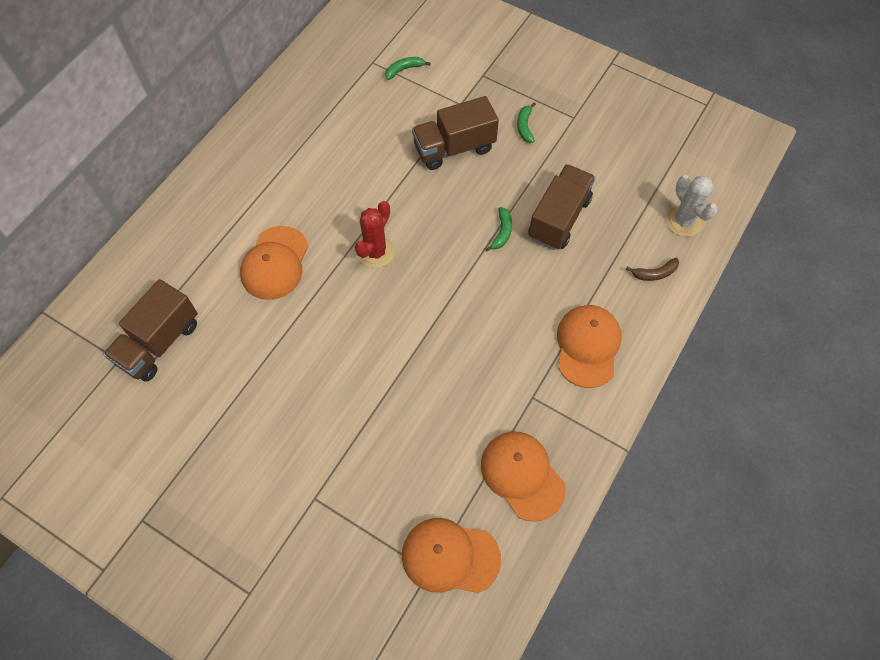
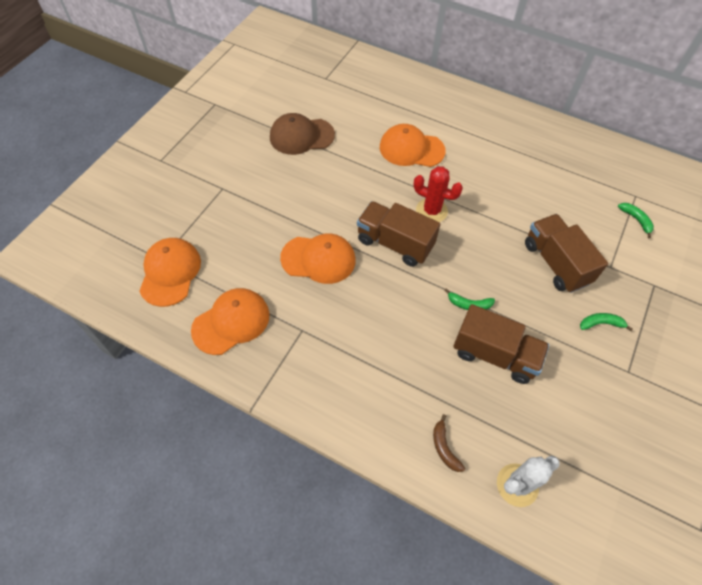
camera: 85 degrees right, 5 degrees down
brown truck [103,279,198,382] -> brown truck moved to [357,201,440,267]
orange cap [557,305,622,388] -> orange cap moved to [280,234,356,284]
none -> brown cap [270,113,335,155]

